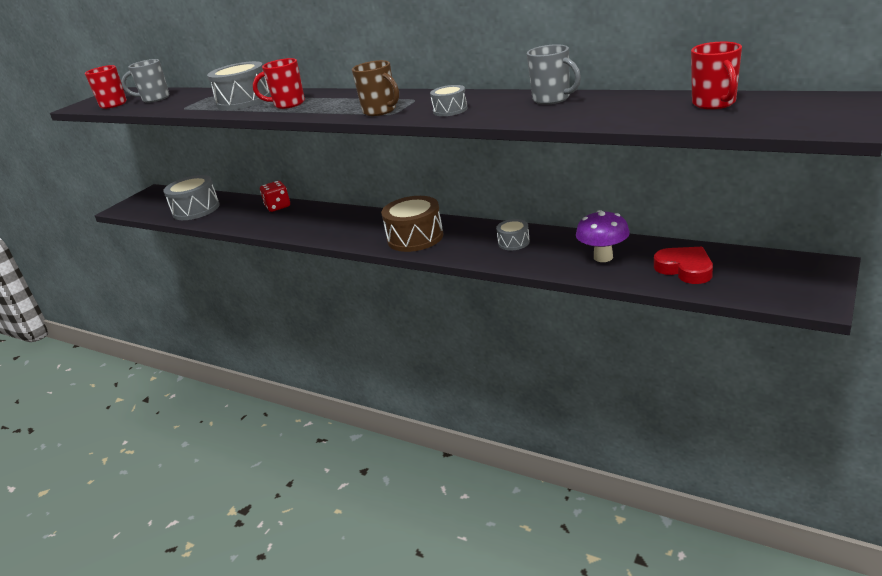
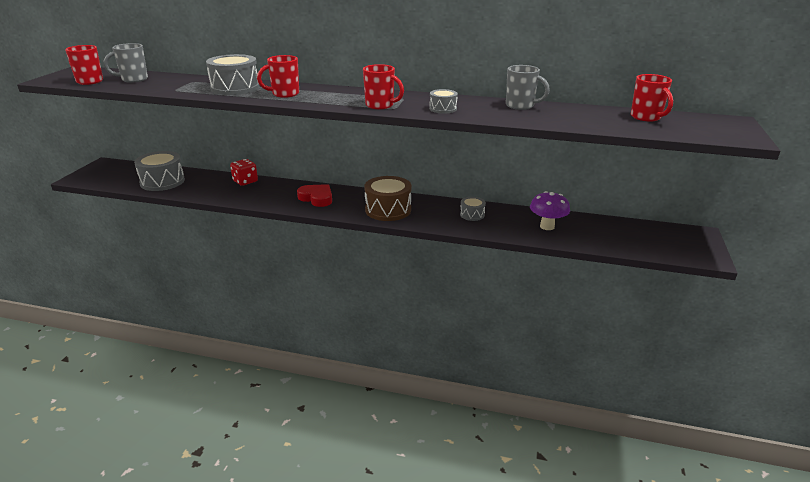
camera: 20 degrees left, 0 degrees up
brown mug [352,60,399,116] -> red mug [363,64,404,109]
red heart [654,247,713,284] -> red heart moved to [297,184,332,207]

